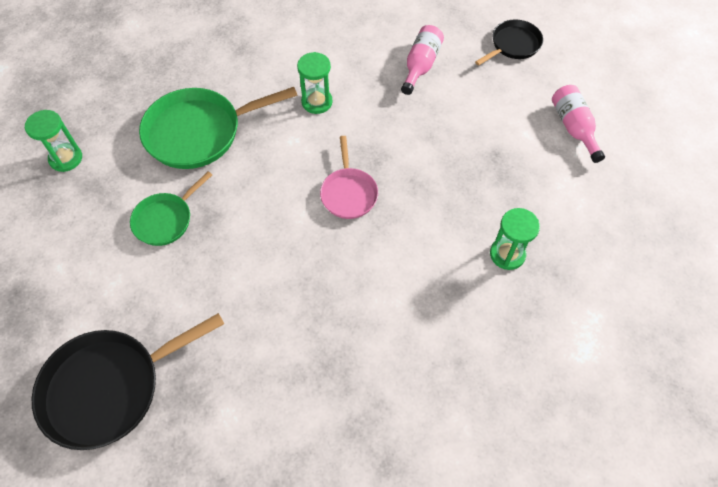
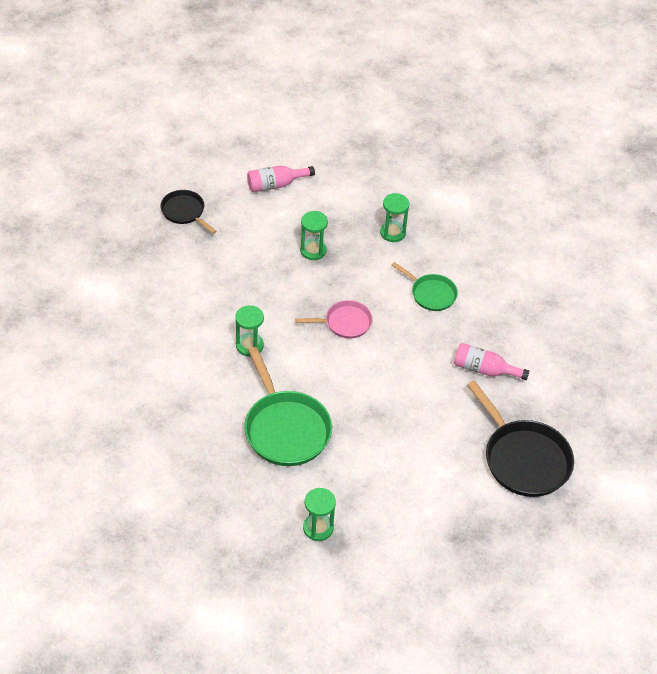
camera: 95 degrees left, 10 degrees down
green pan [130,171,212,246] -> green pan moved to [392,262,458,311]
pink bottle [401,25,444,95] -> pink bottle moved to [454,343,529,380]
none -> green hourglass [300,211,328,260]

